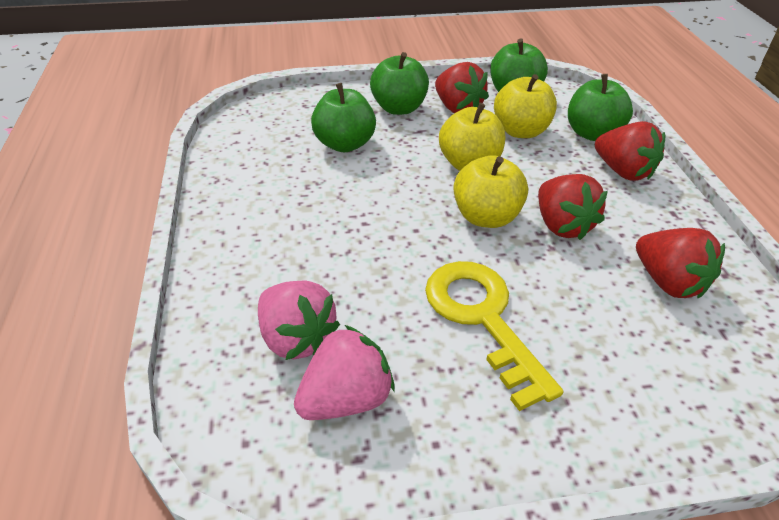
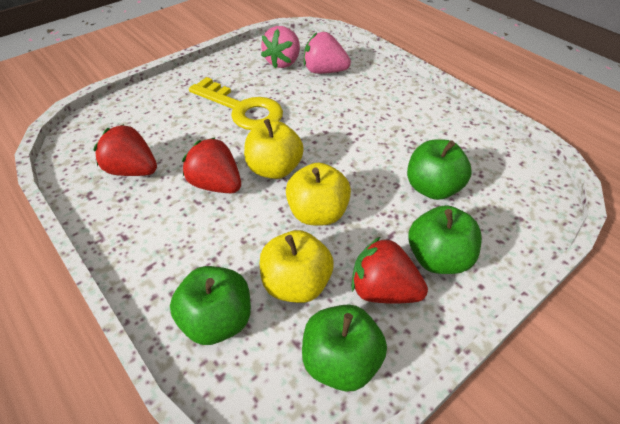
camera: 150 degrees right, 5 degrees up
red strawberry [595,121,665,181] -> none

